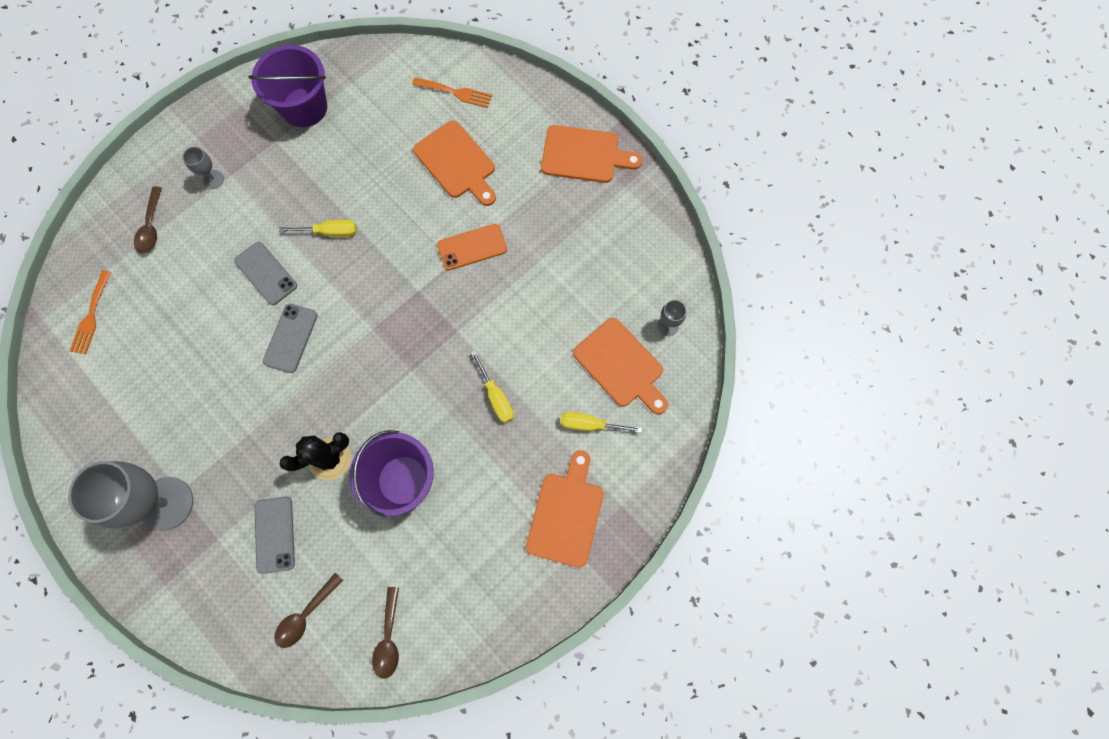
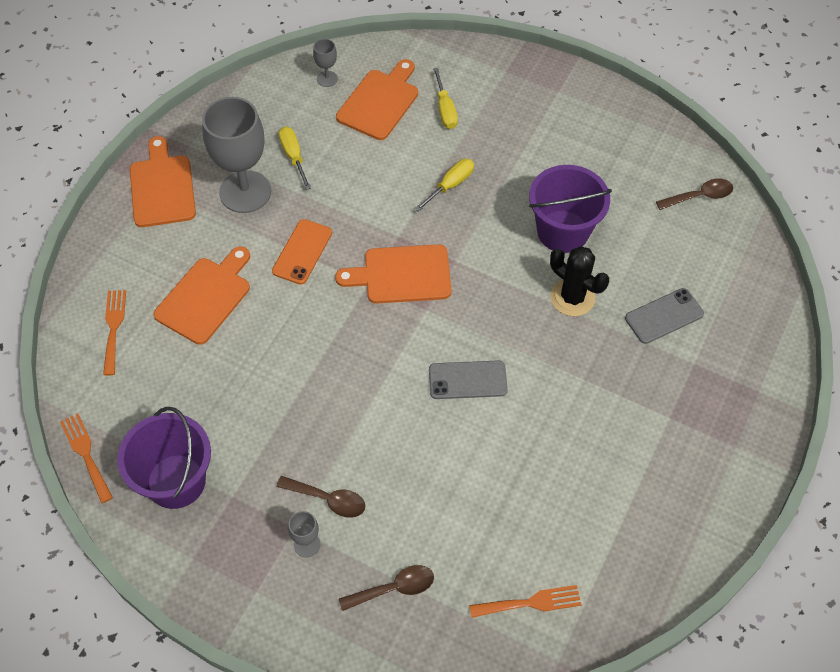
camera: 110 degrees left, 15 degrees down
grey goblet [68,461,193,530] -> grey goblet moved to [202,97,271,213]
grey phone [234,242,297,305] -> none
brown spoon [274,573,343,648] -> brown spoon moved to [276,476,365,518]
yellow screwdriver [279,220,357,237] -> yellow screwdriver moved to [279,127,311,190]
orange phone [437,224,507,270] -> orange phone turned 60 degrees clockwise [272,219,332,285]
orange cutting board [526,450,604,568] -> orange cutting board moved to [335,244,451,304]
none -> orange fork [60,413,113,503]

